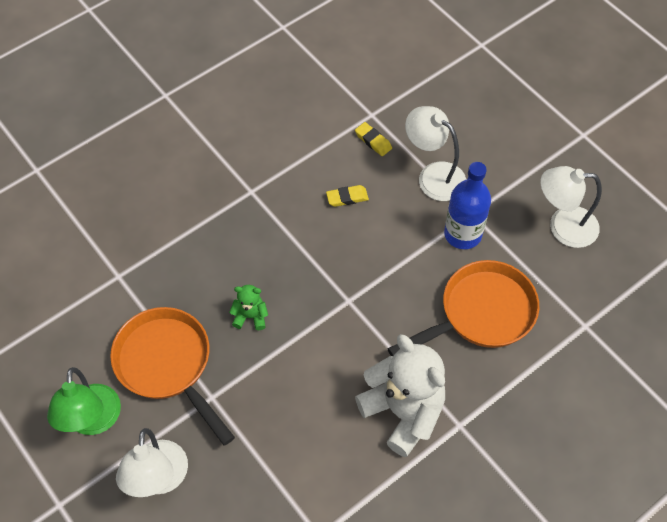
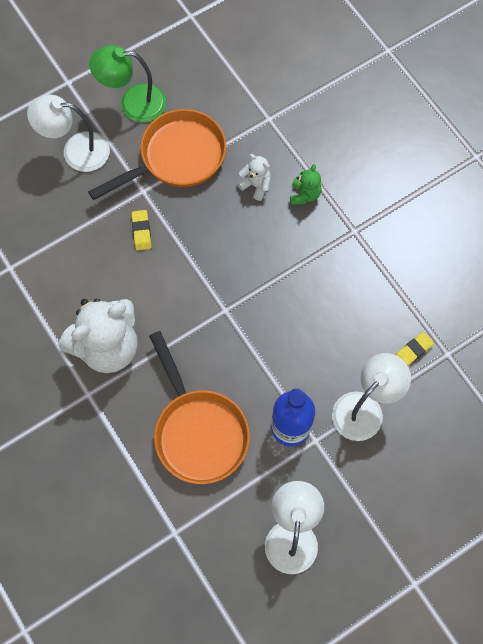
camera: 95 degrees right, 10 degrees up
green teddy bear [229,285,268,330] -> green teddy bear moved to [290,164,321,205]
yellow eraser [326,185,369,207] -> yellow eraser moved to [131,210,152,251]
none -> white teddy bear [237,154,271,201]

